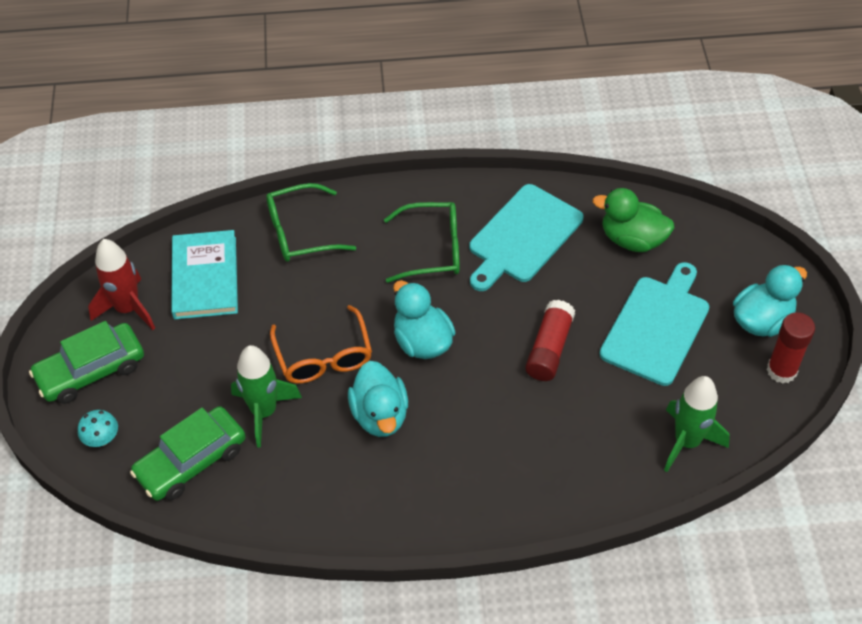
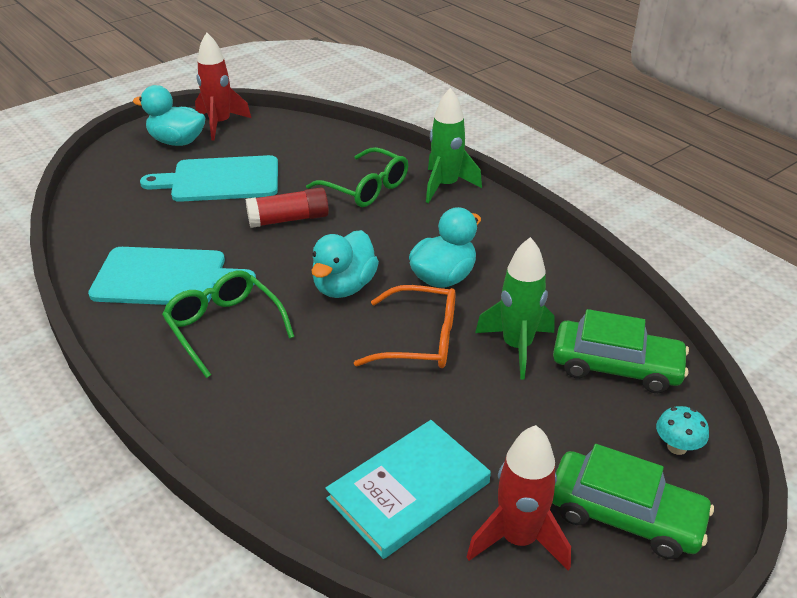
camera: 125 degrees left, 15 degrees down
green glasses [266,183,356,262] -> green glasses moved to [306,147,408,207]
orange glasses [270,305,372,384] -> orange glasses turned 60 degrees clockwise [354,285,455,368]
green duck [592,188,674,252] -> none
green rocket [664,376,730,472] -> green rocket moved to [426,88,482,203]
red glue stick [767,312,815,384] -> red rocket [195,32,251,140]

